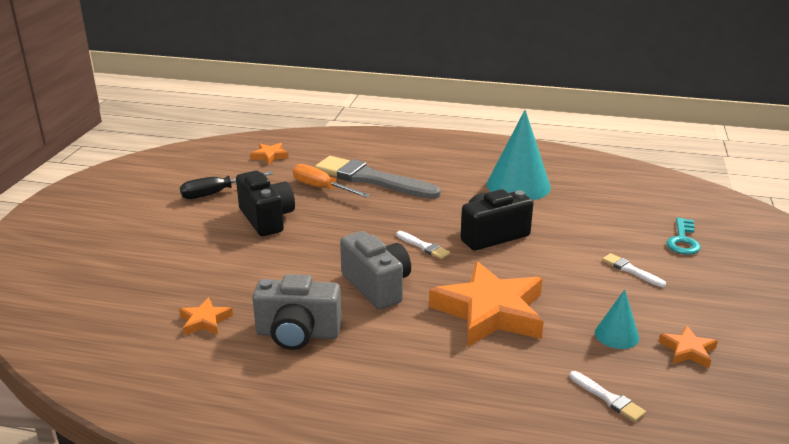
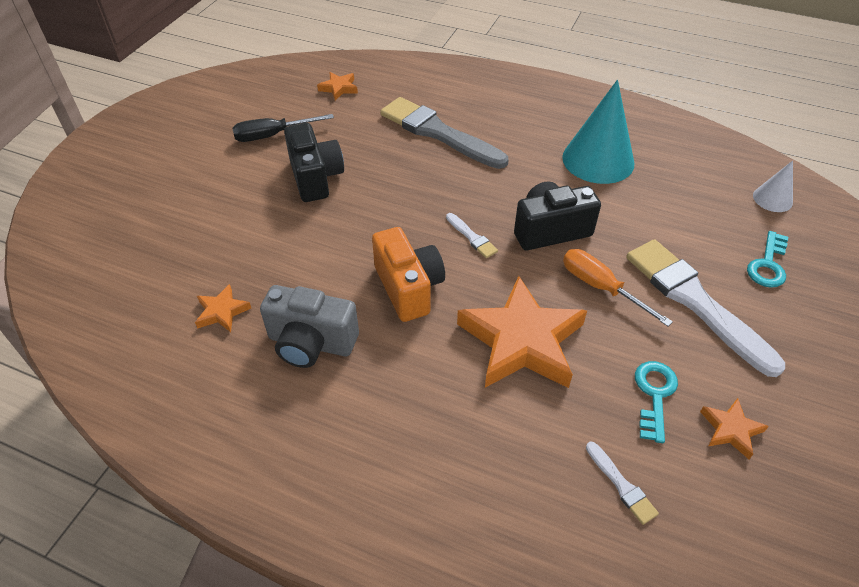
camera: 10 degrees right, 20 degrees up
orange screwdriver [293,164,370,198] -> orange screwdriver moved to [563,249,673,326]
grey camera [340,231,411,310] -> orange camera [372,227,445,322]
turquoise cone [595,290,639,349] -> turquoise key [635,361,678,443]
white brush [602,253,666,287] -> white brush [626,239,785,377], size x2.39
none -> white cone [753,161,793,212]

